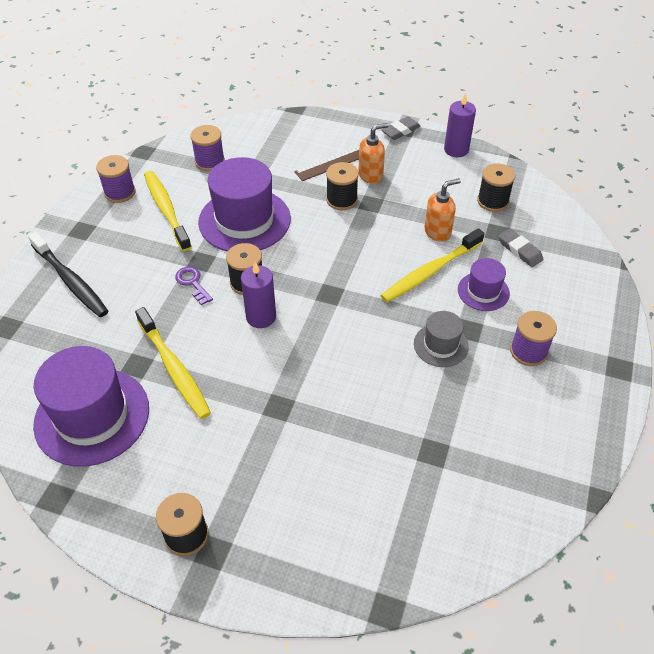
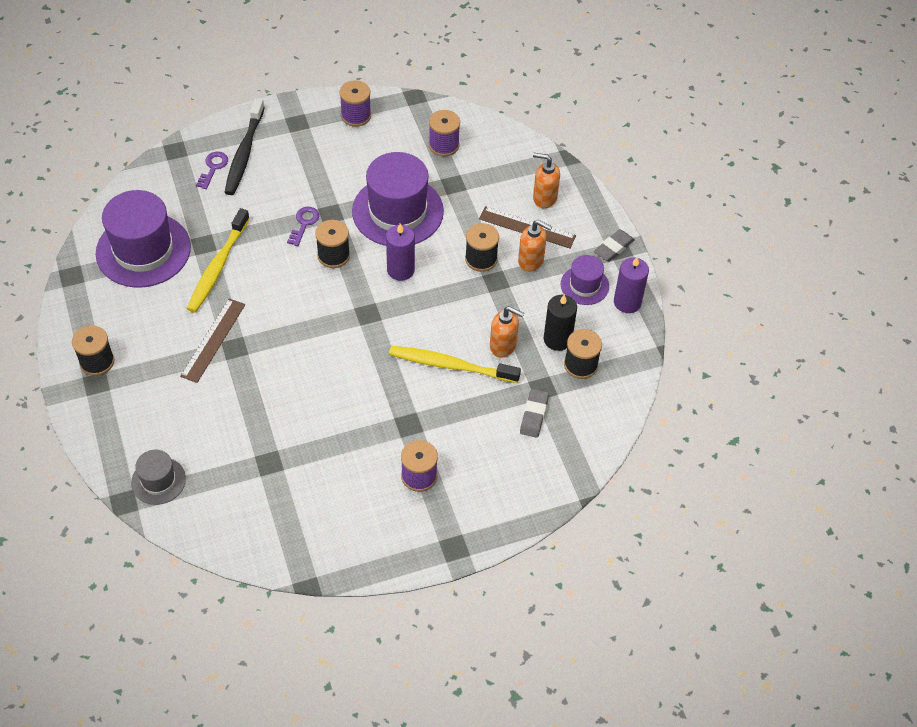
camera: 50 degrees right, 5 degrees up
yellow toothbrush [144,171,192,251] -> none
purple candle [241,262,276,328] -> purple candle moved to [386,224,415,281]
grey eraser [382,116,421,140] -> grey eraser turned 60 degrees counterclockwise [594,229,635,262]
grey hat [414,311,469,367] -> grey hat moved to [131,449,186,505]
purple hat [458,258,510,311] -> purple hat moved to [561,255,609,305]
none -> brown ruler [180,298,245,383]
none -> purple key [196,152,228,189]
none -> orange soap dispenser [533,153,560,208]
none -> black candle [544,294,577,351]

